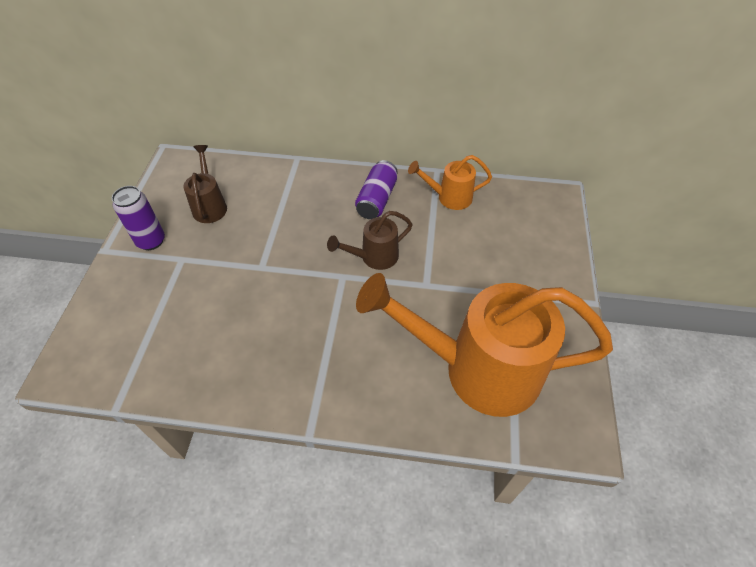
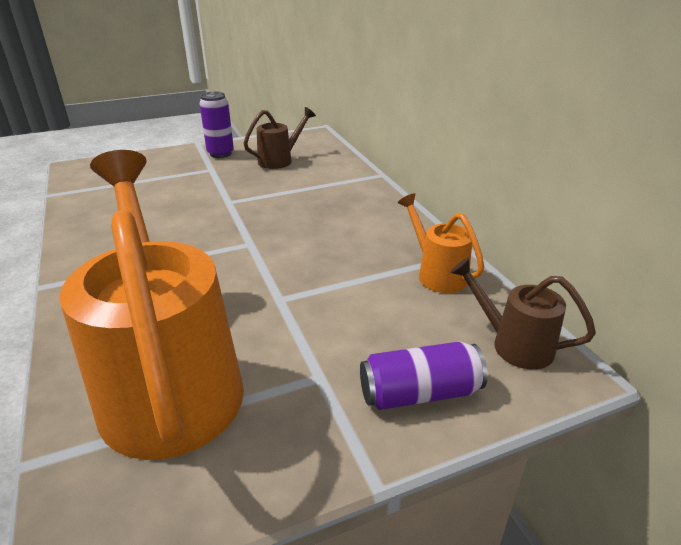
camera: 60 degrees right, 20 degrees down
brown watering can [327,211,413,270] -> brown watering can moved to [450,257,596,369]
purple can [355,160,397,219] -> purple can moved to [360,342,488,410]

